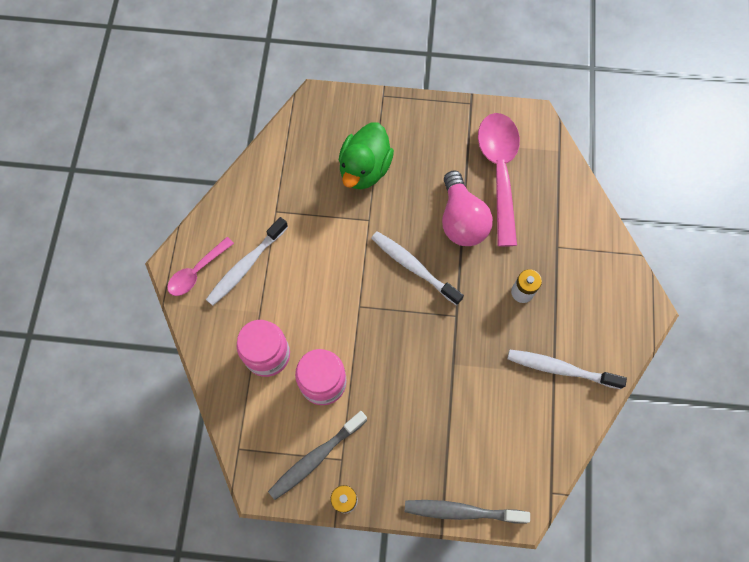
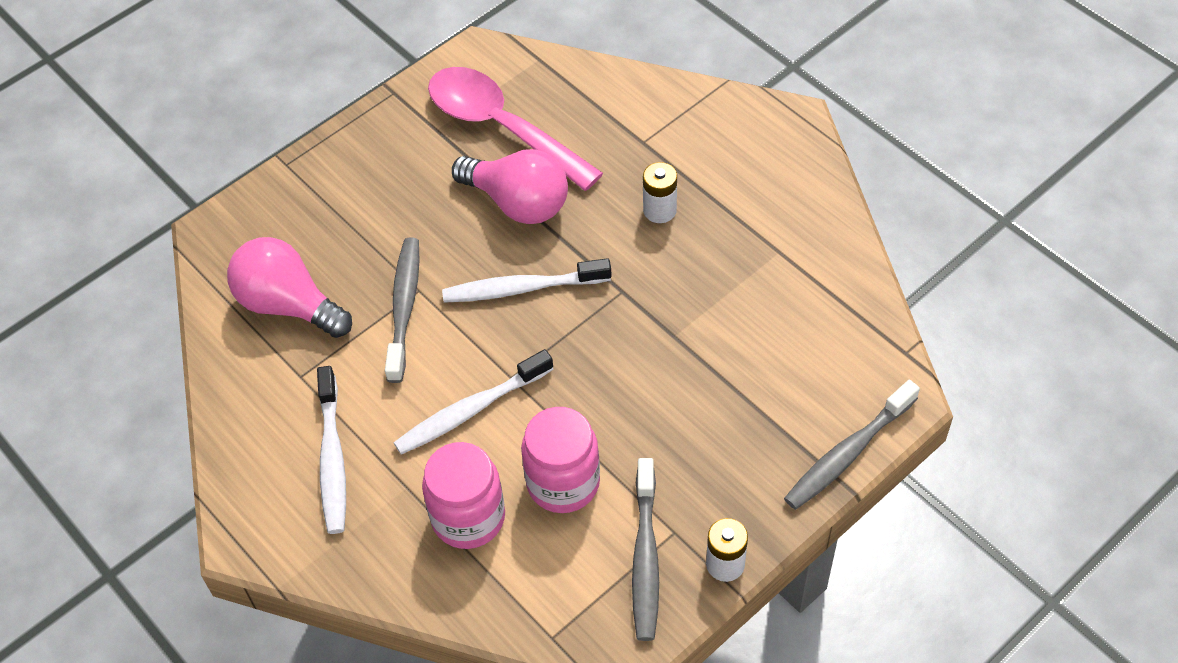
camera: 45 degrees left, 15 degrees down
pink spoon [167,237,234,296] -> none
green duck [339,122,394,189] -> none
white toothbrush [507,350,627,389] -> white toothbrush moved to [393,349,554,455]
none -> pink light bulb [227,237,352,338]
none -> grey toothbrush [385,238,420,383]

